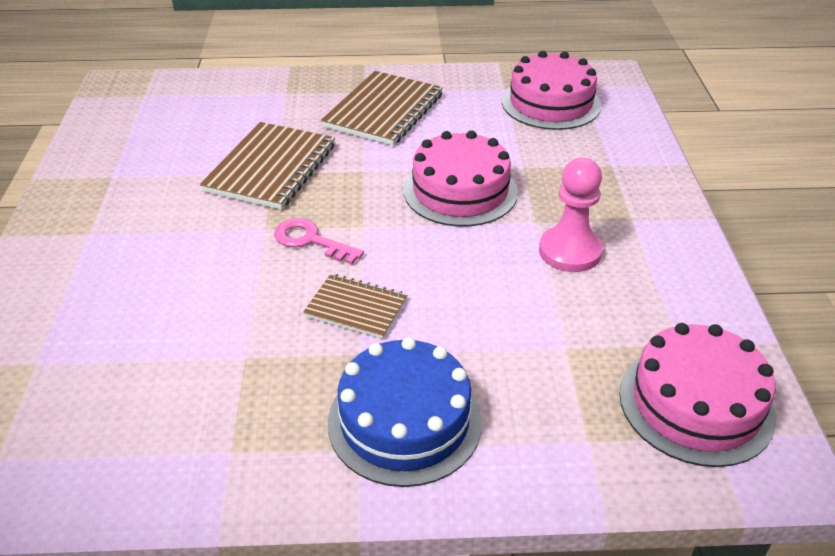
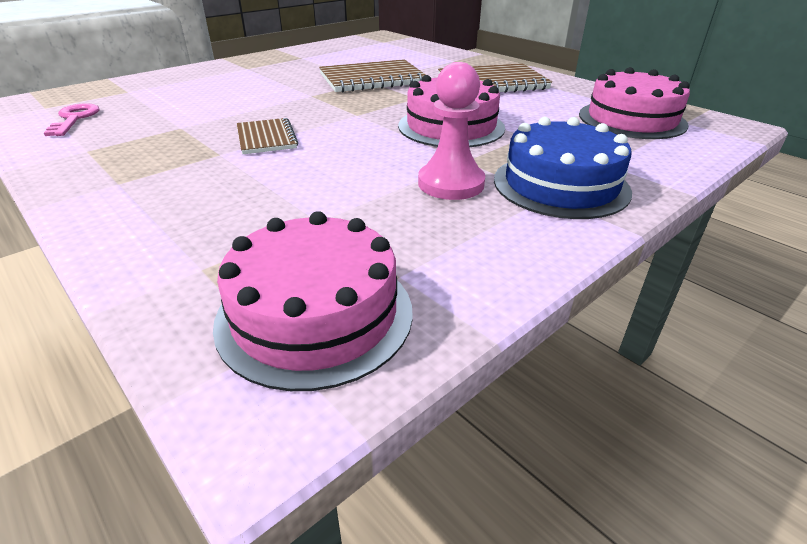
camera: 50 degrees right, 5 degrees down
pink key [274,218,364,264] -> pink key moved to [44,103,100,136]
blue cake [328,337,482,487] -> blue cake moved to [494,117,632,219]

